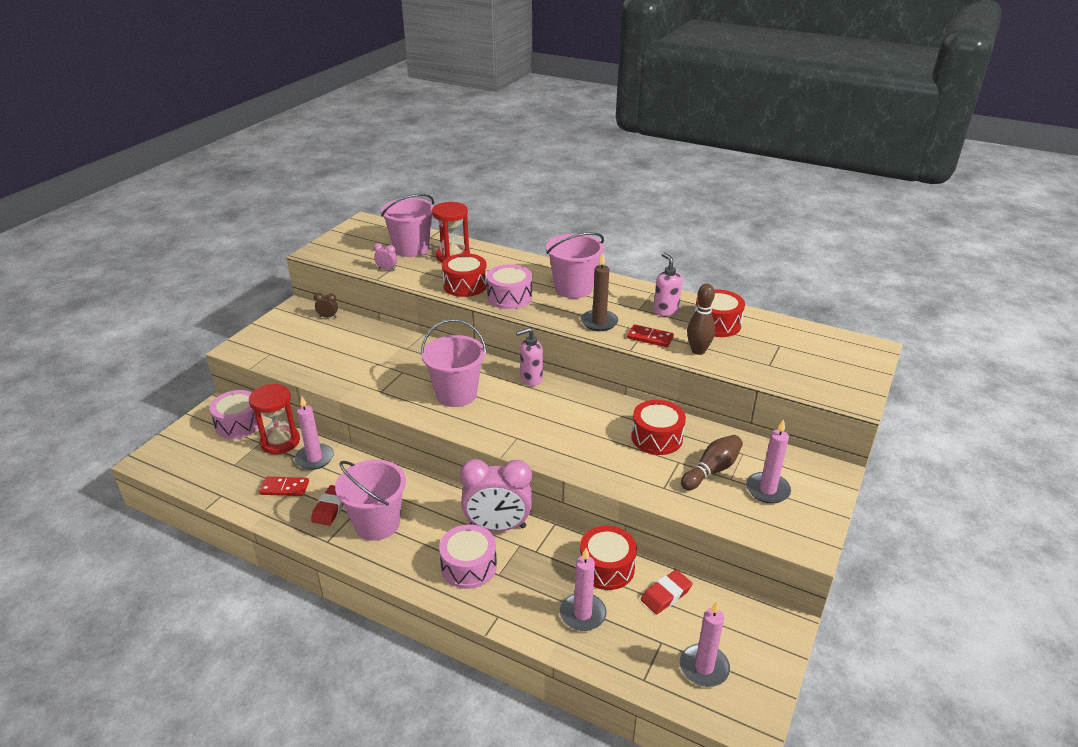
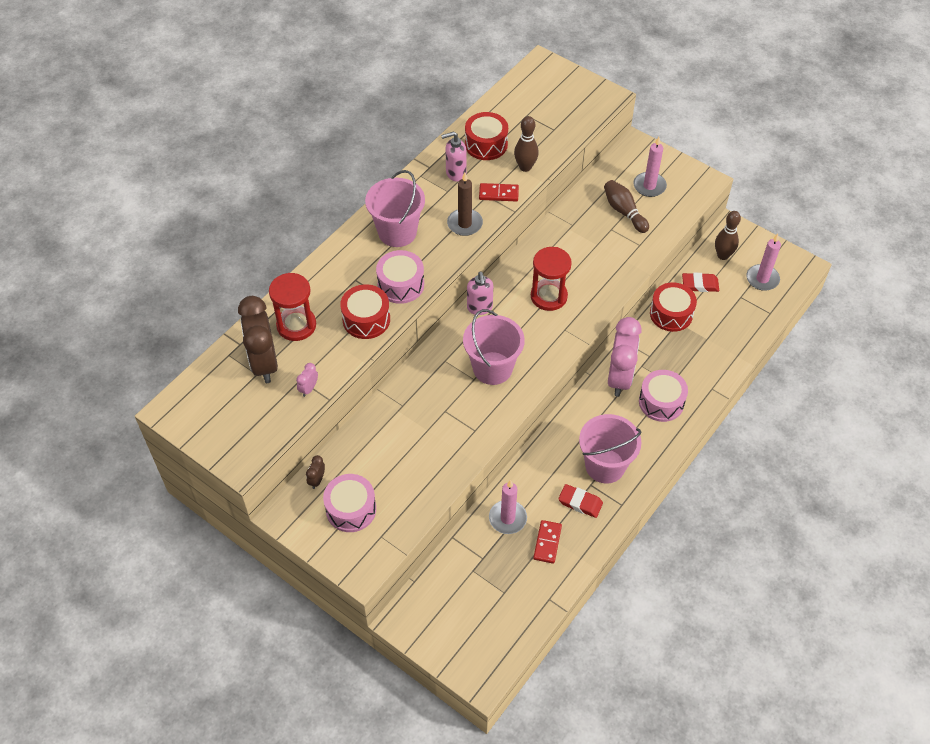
camera: 80 degrees left, 20 degrees up
pink drum [209,390,263,439] -> pink drum moved to [323,474,376,532]
red hourglass [249,384,300,454] -> red hourglass moved to [531,247,572,311]
pink bucket [381,194,434,257] -> brown clock [238,296,278,383]
pink candle [560,548,607,631] -> none
red domino [627,324,674,347] -> red domino turned 60 degrees clockwise [479,183,519,202]
red drum [631,400,686,455] -> none
red eraser [641,570,692,614] -> red eraser turned 60 degrees counterclockwise [682,273,719,292]
none -> brown bowling pin [715,211,741,260]

